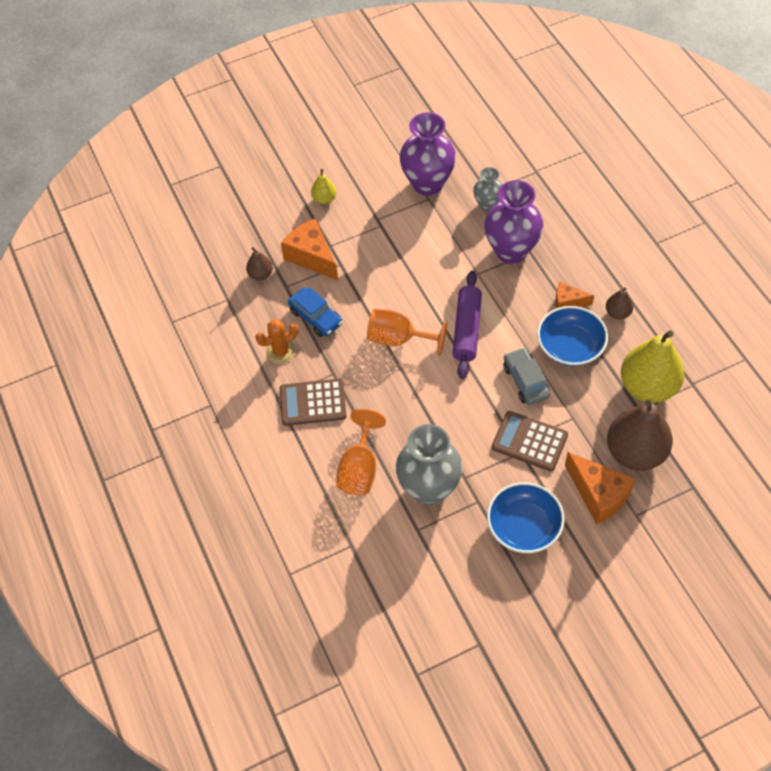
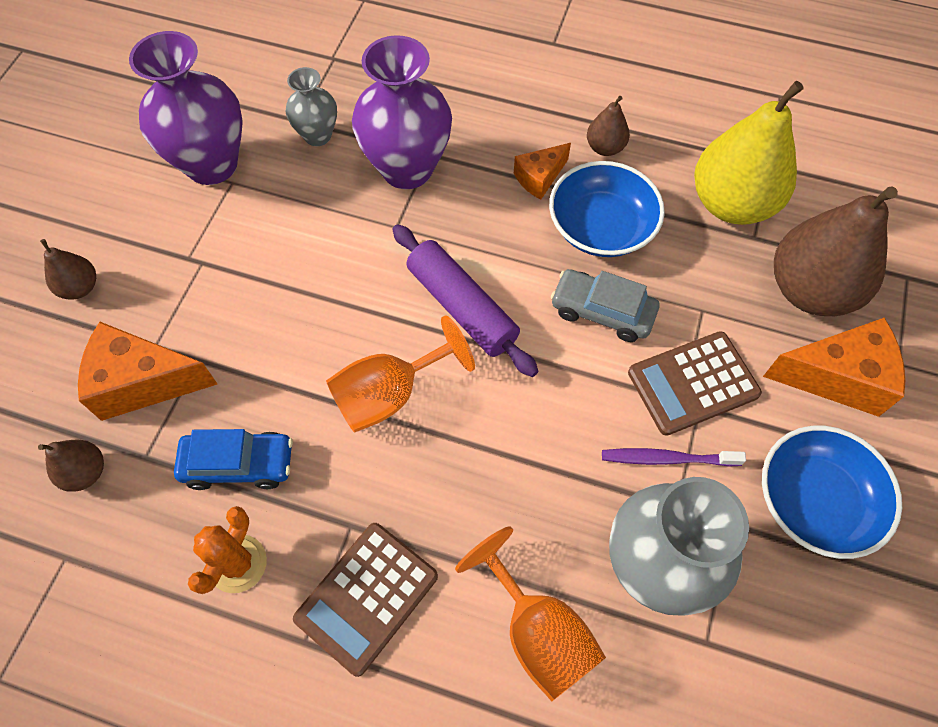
camera: 50 degrees left, 5 degrees up
yellow pear [311,169,336,204] -> brown pear [40,239,96,299]
none -> purple toothbrush [602,448,746,467]

